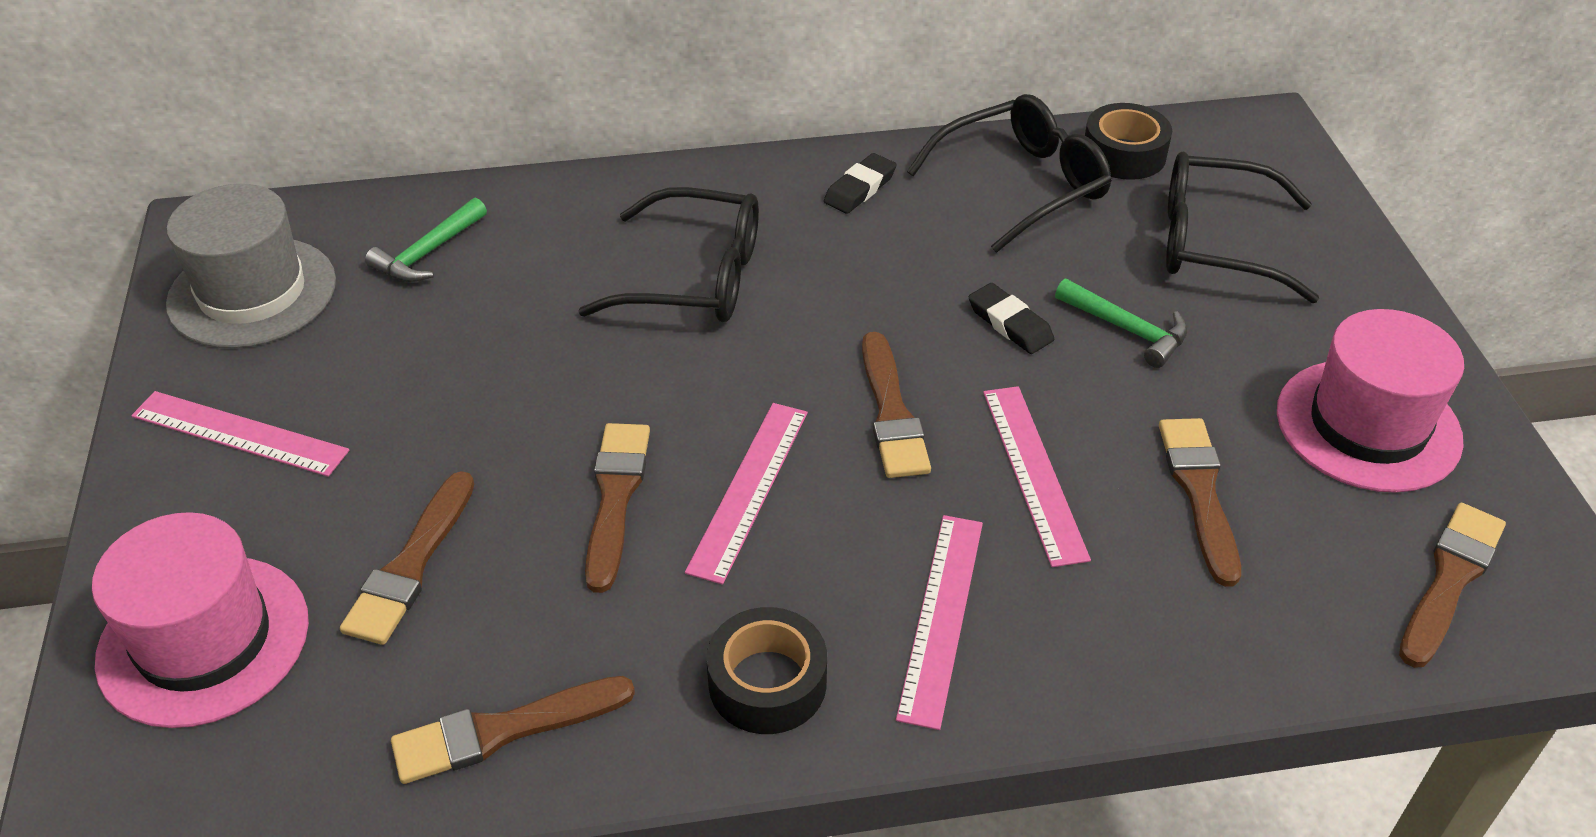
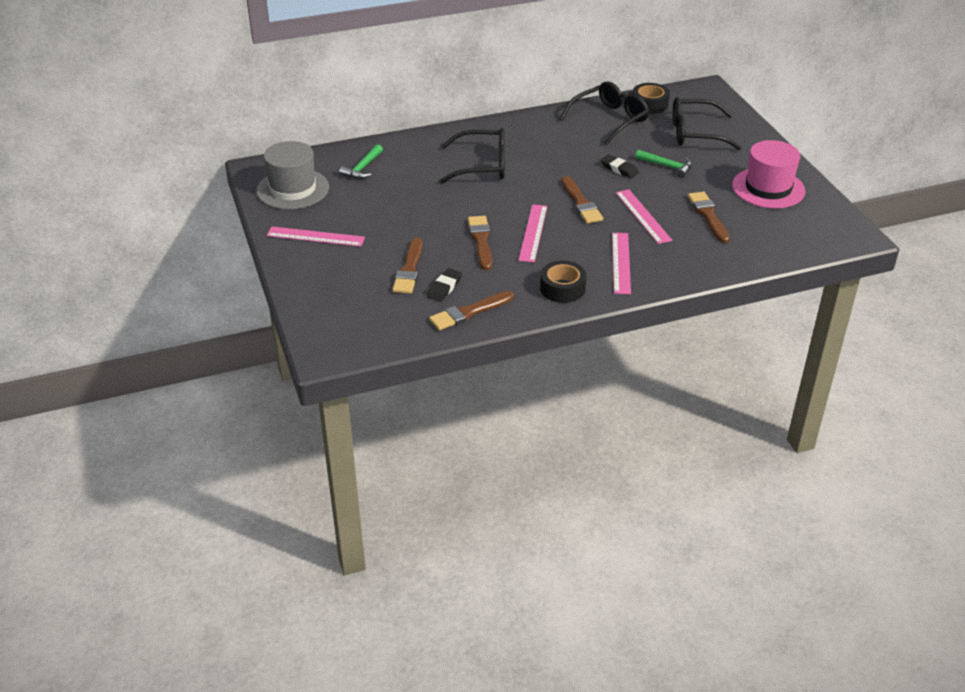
camera: 10 degrees left, 5 degrees down
pink hat [92,512,309,728] -> none
black eraser [824,153,897,214] -> black eraser moved to [427,268,462,302]
brown brush [1399,503,1506,668] -> none

